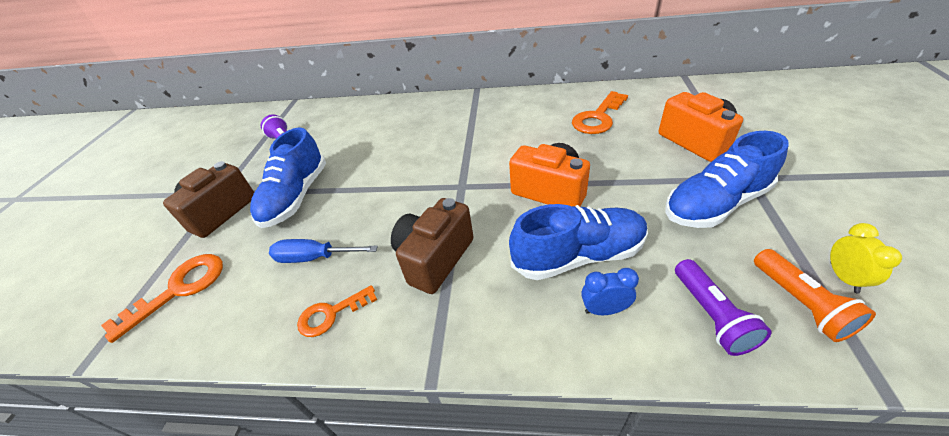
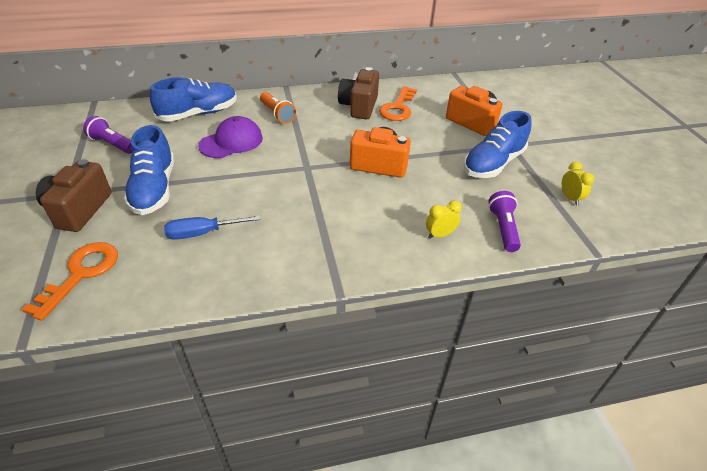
camera: 25 degrees left, 0 degrees up
orange key [297,285,377,337] -> none
brown camera [391,198,474,294] -> brown camera moved to [338,67,379,119]
blue shoe [509,204,648,280] -> blue shoe moved to [150,77,237,122]
blue clock [581,268,639,315] -> yellow clock [426,200,462,239]
purple flashlight [675,259,772,356] -> purple flashlight turned 150 degrees counterclockwise [488,191,521,252]
orange flashlight [754,249,876,342] -> orange flashlight moved to [260,92,296,124]
none -> purple cap [198,116,263,158]

